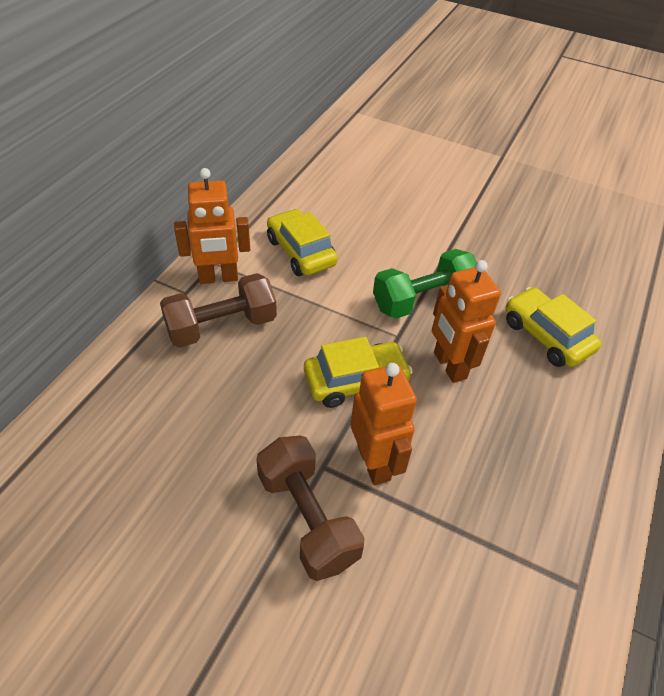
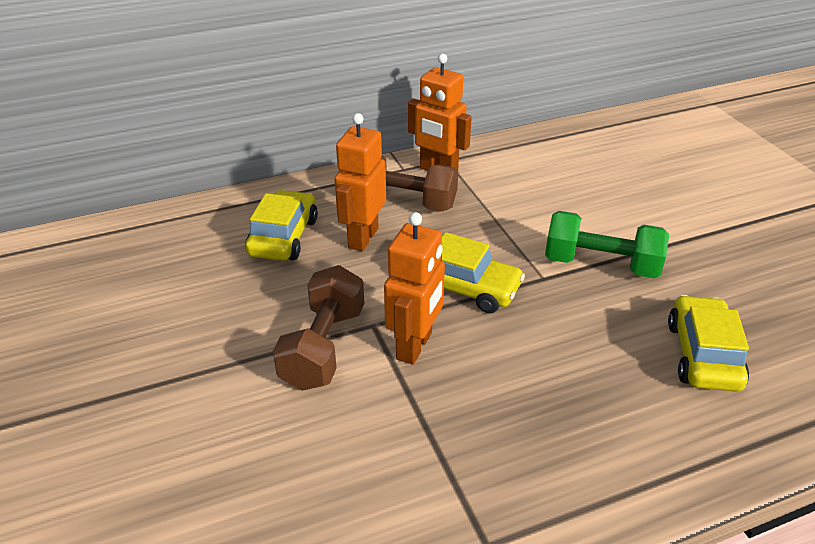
camera: 45 degrees right, 10 degrees down
yellow car [267,209,338,276] -> yellow car moved to [245,190,318,261]
orange robot [432,260,501,383] -> orange robot moved to [334,113,386,251]

